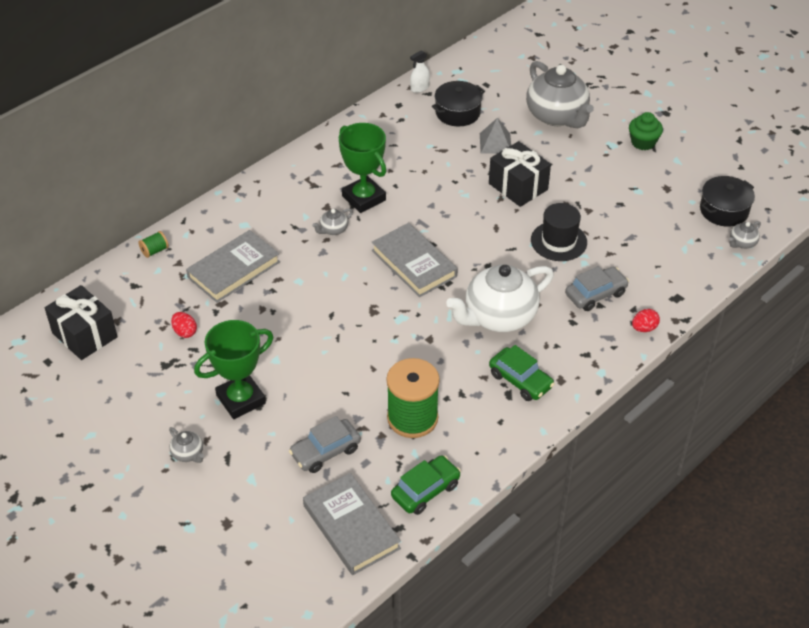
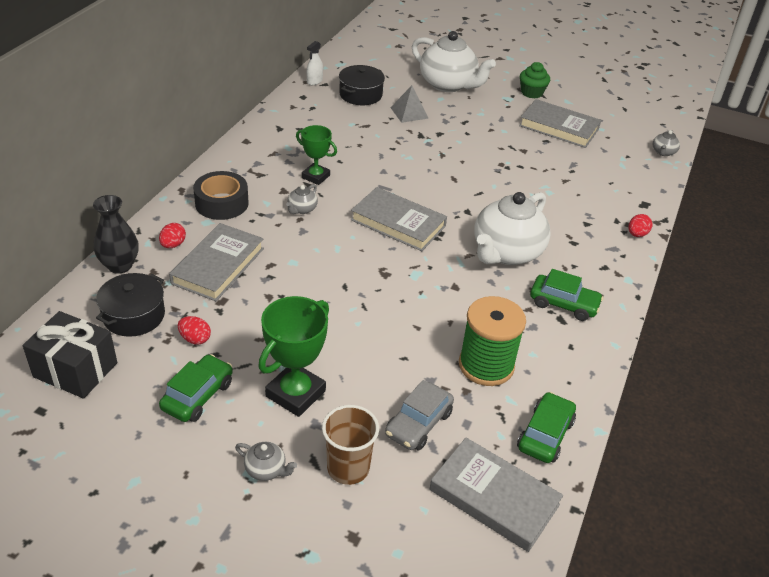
camera: 25 degrees left, 5 degrees down
green spool [138,231,169,258] -> black vase [93,195,139,274]
green trophy [339,123,386,213] -> green trophy [296,125,337,185], size x0.64
black gift [489,141,551,207] -> none
grey teapot [526,61,594,128] -> white teapot [412,31,496,92]
black hat [531,203,587,261] -> none
grey car [565,266,629,311] -> none
black pot [700,176,755,227] -> black pot moved to [96,273,165,337]
none -> red egg [159,223,186,248]
none -> green car [159,354,233,422]
none -> black tape [193,171,249,220]
none -> brown cup [322,405,379,485]
none -> grey book [519,99,601,148]

